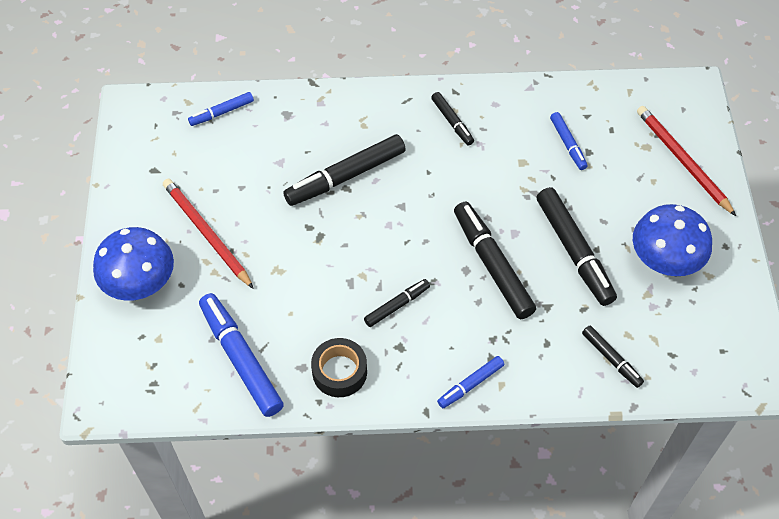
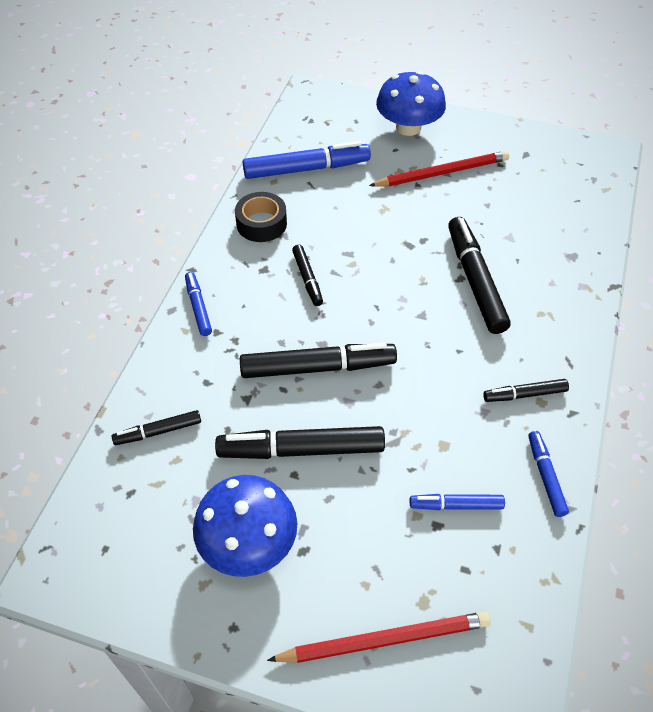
camera: 110 degrees right, 5 degrees down
blue marker [188,92,254,126] -> blue marker moved to [528,431,569,517]

